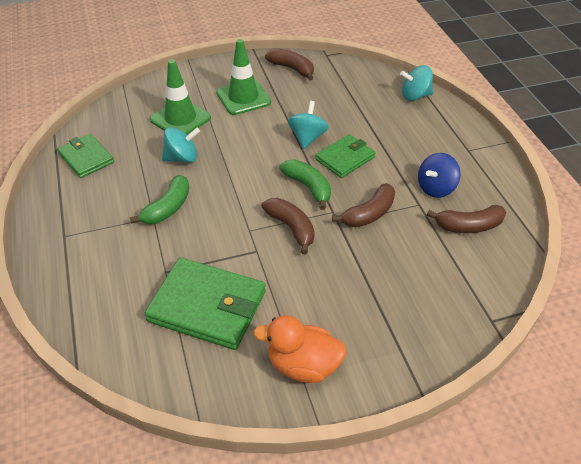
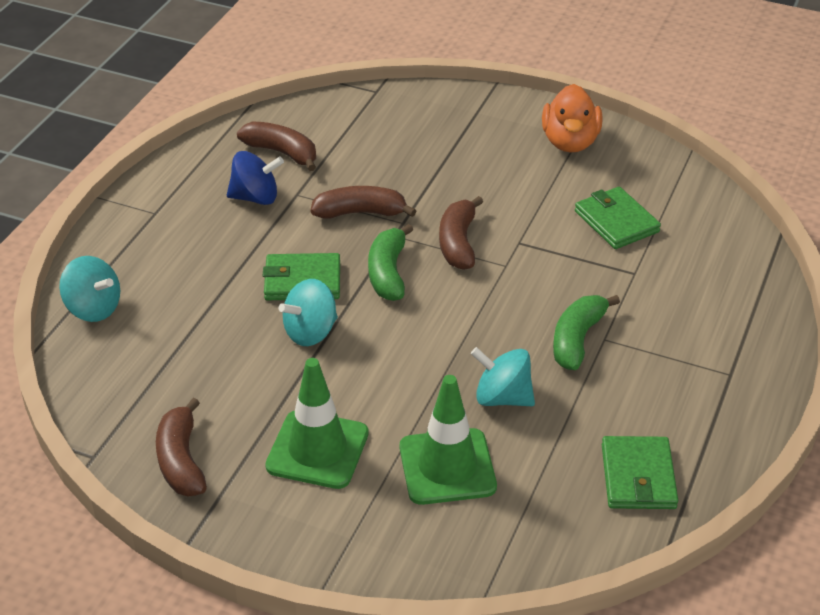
camera: 140 degrees left, 5 degrees down
green banana [130,175,189,224] -> green banana turned 45 degrees counterclockwise [553,295,620,370]
green wallet [144,258,266,350] -> green wallet [575,187,661,249], size x0.61
orange duck [253,315,347,383] -> orange duck turned 45 degrees clockwise [542,84,603,153]

